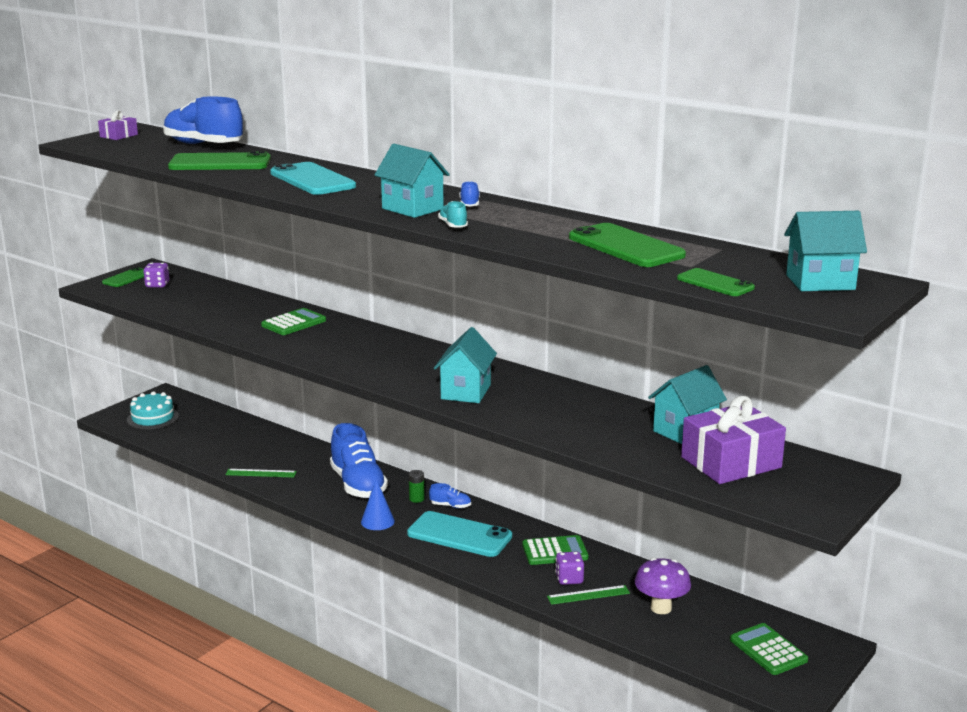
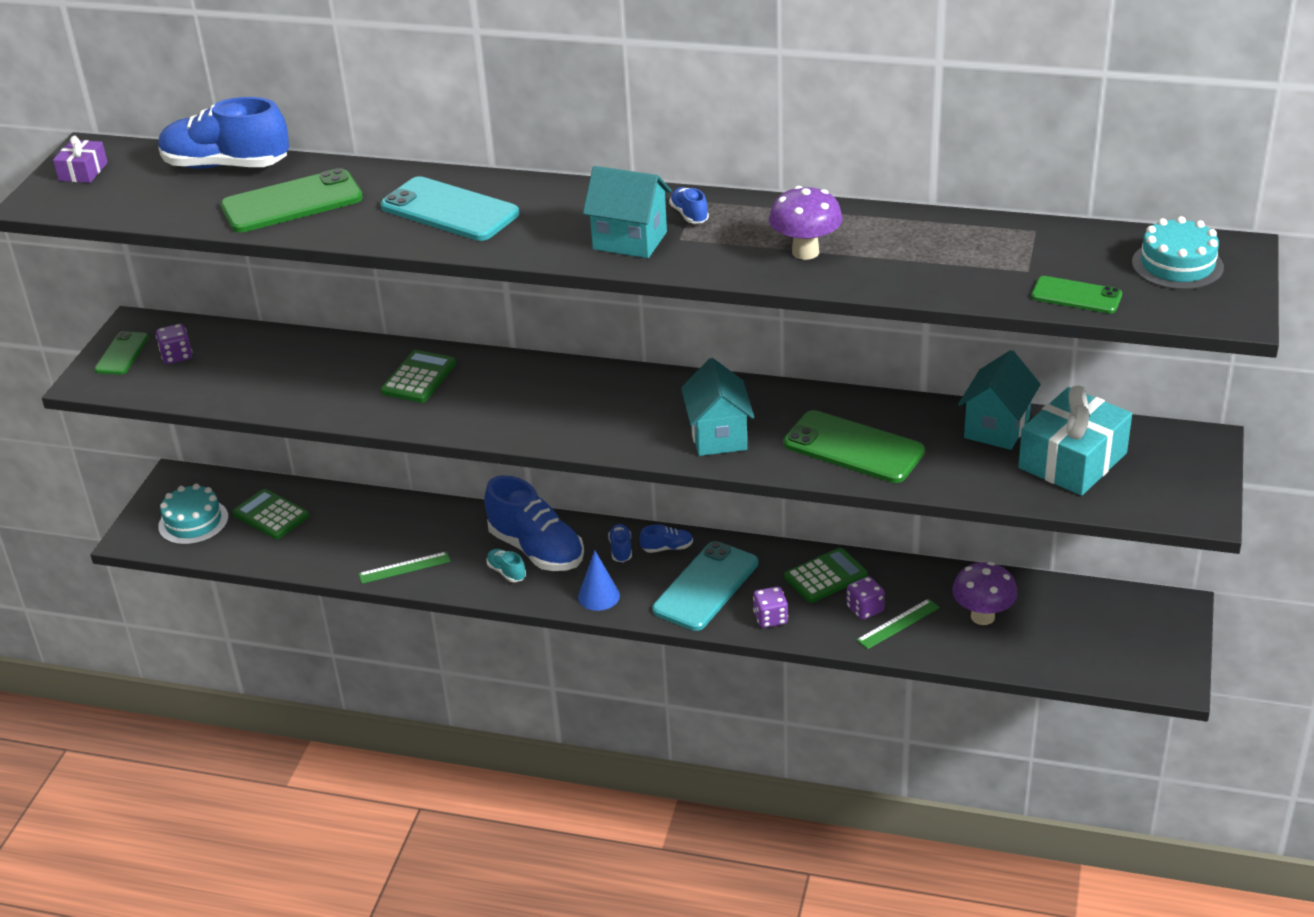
camera: 20 degrees left, 15 degrees up
turquoise phone [407,511,512,557] -> turquoise phone turned 60 degrees counterclockwise [652,541,758,631]
green battery [409,470,425,503] -> blue shoe [608,524,632,562]
turquoise shoe [438,201,468,228] -> turquoise shoe moved to [486,549,526,582]
green phone [569,223,686,267] -> green phone moved to [783,410,925,483]
purple gift [681,396,786,484] -> turquoise gift [1018,386,1132,496]
green calculator [730,623,808,675] -> green calculator moved to [232,489,309,539]
turquoise house [784,211,867,291] -> turquoise cake [1132,216,1224,290]
none -> purple dice [753,587,788,628]
none -> purple mushroom [769,186,843,260]

